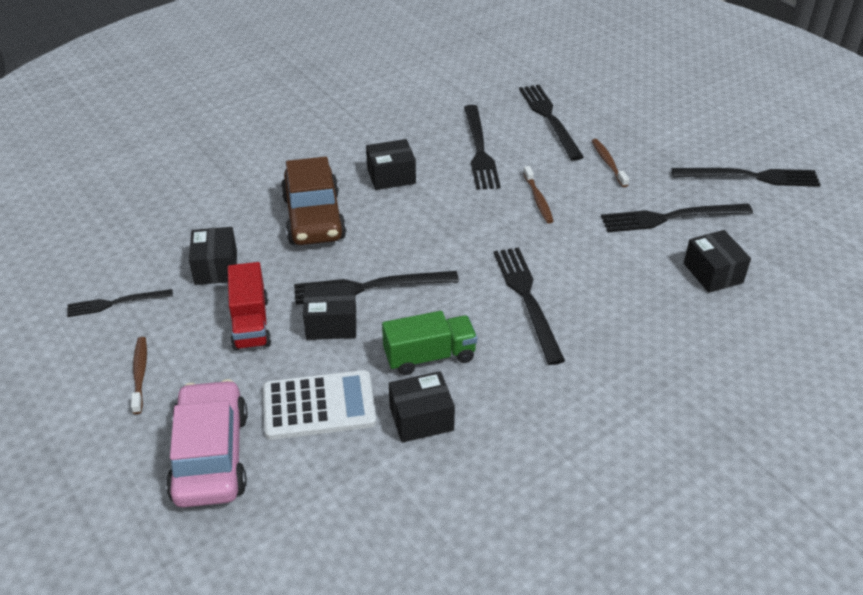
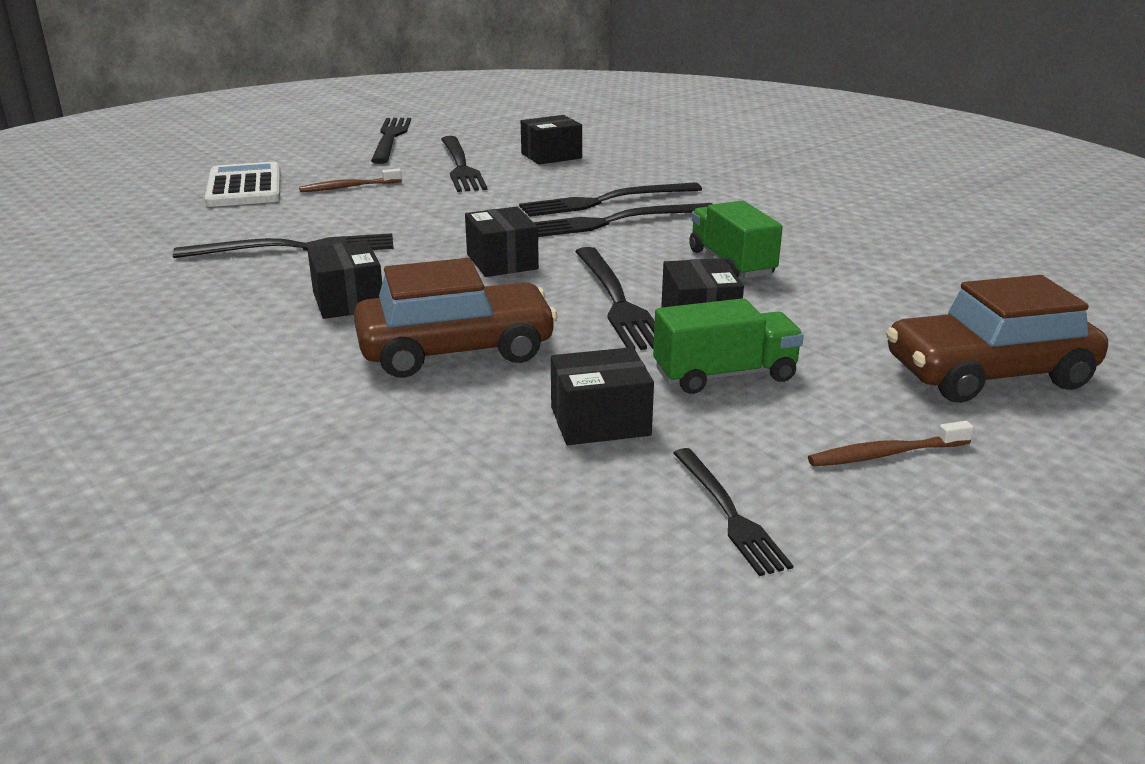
camera: 95 degrees left, 15 degrees down
pink car [166,379,248,508] -> brown car [886,275,1108,403]
red truck [228,262,271,351] -> green truck [653,298,804,394]
white calculator [263,370,376,440] -> white calculator moved to [205,162,280,207]
black box [389,371,455,443] -> black box moved to [465,207,539,277]
black fork [519,85,584,161] -> black fork moved to [519,182,702,217]
brown toothbrush [523,166,554,223] -> none

